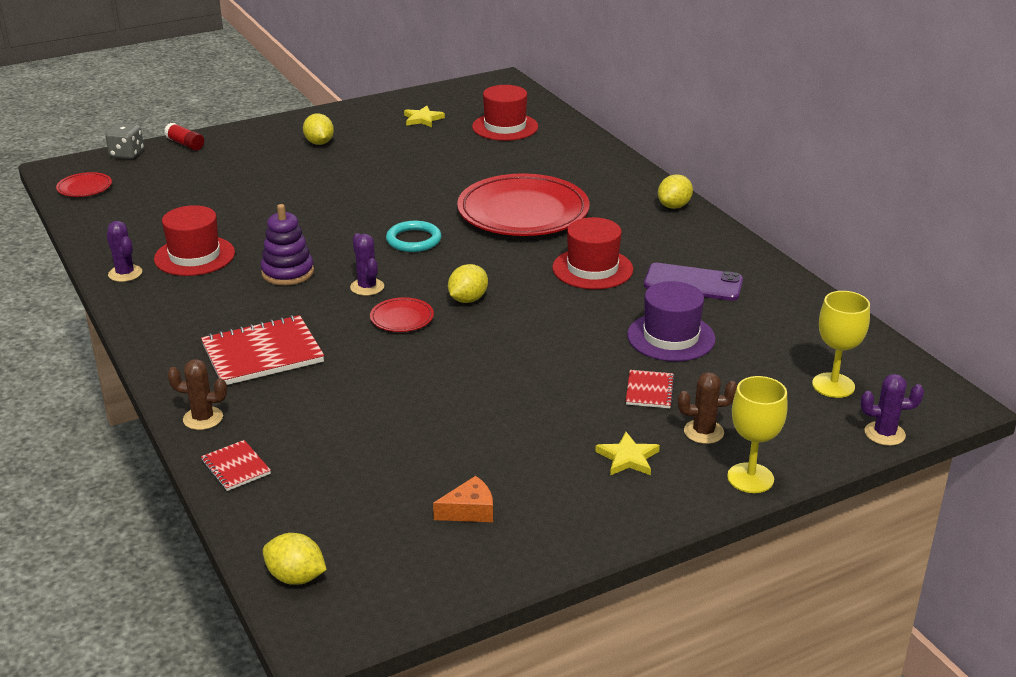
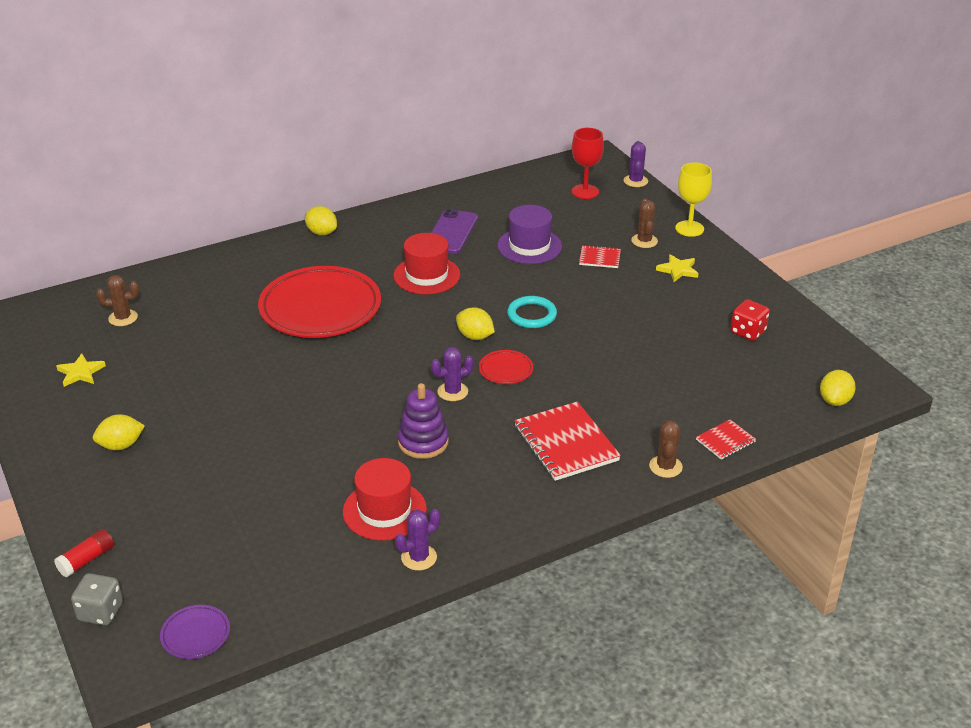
camera: 90 degrees left, 5 degrees up
red plate [56,172,112,197] -> purple plate [160,605,230,659]
turquoise ring [386,221,442,252] -> turquoise ring moved to [507,296,557,328]
orange cheese [433,476,493,522] -> red dice [731,299,770,341]
red hat [472,85,538,141] -> brown cactus [96,275,139,326]
yellow goblet [812,291,870,398] -> red goblet [572,128,604,199]

